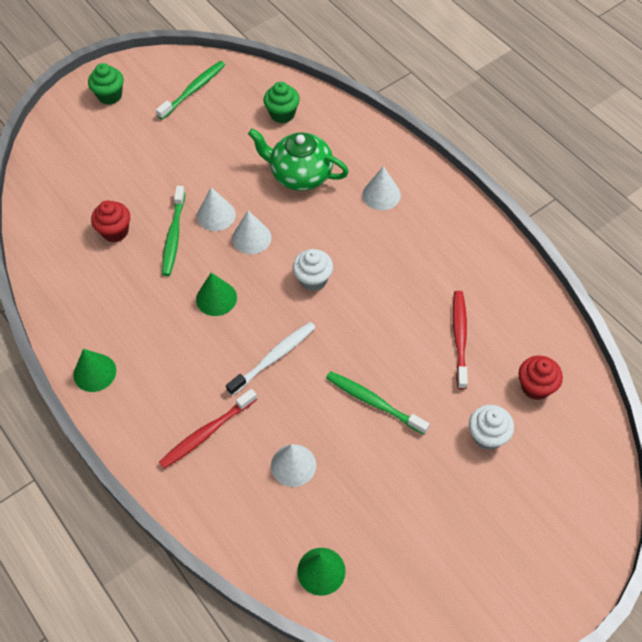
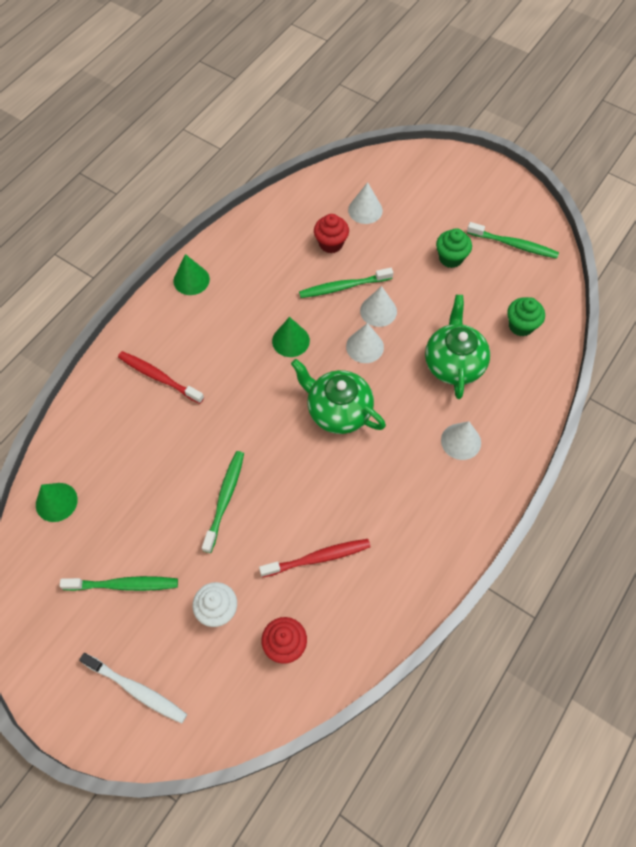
camera: 70 degrees right, 5 degrees up
green cupcake [88,63,124,105] -> green cupcake moved to [436,228,472,268]
white toothbrush [226,322,316,396] -> white toothbrush moved to [79,653,187,724]
white cone [271,444,316,487] -> white cone moved to [348,182,383,224]
white cupcake [293,249,333,291] -> green teapot [291,359,386,434]
none -> green toothbrush [59,576,178,591]

